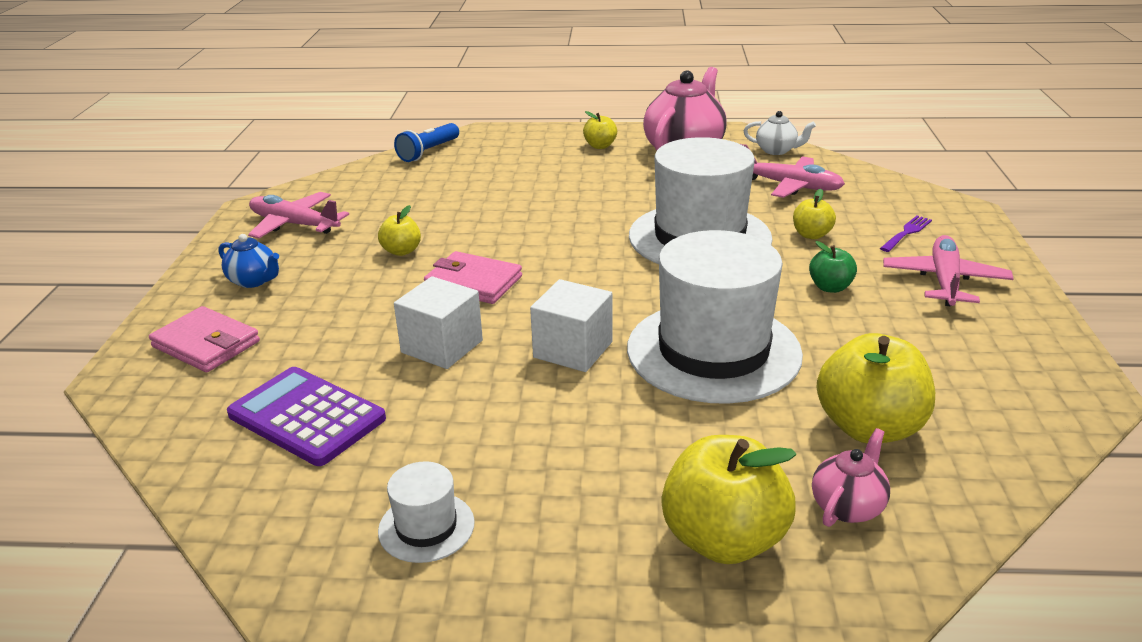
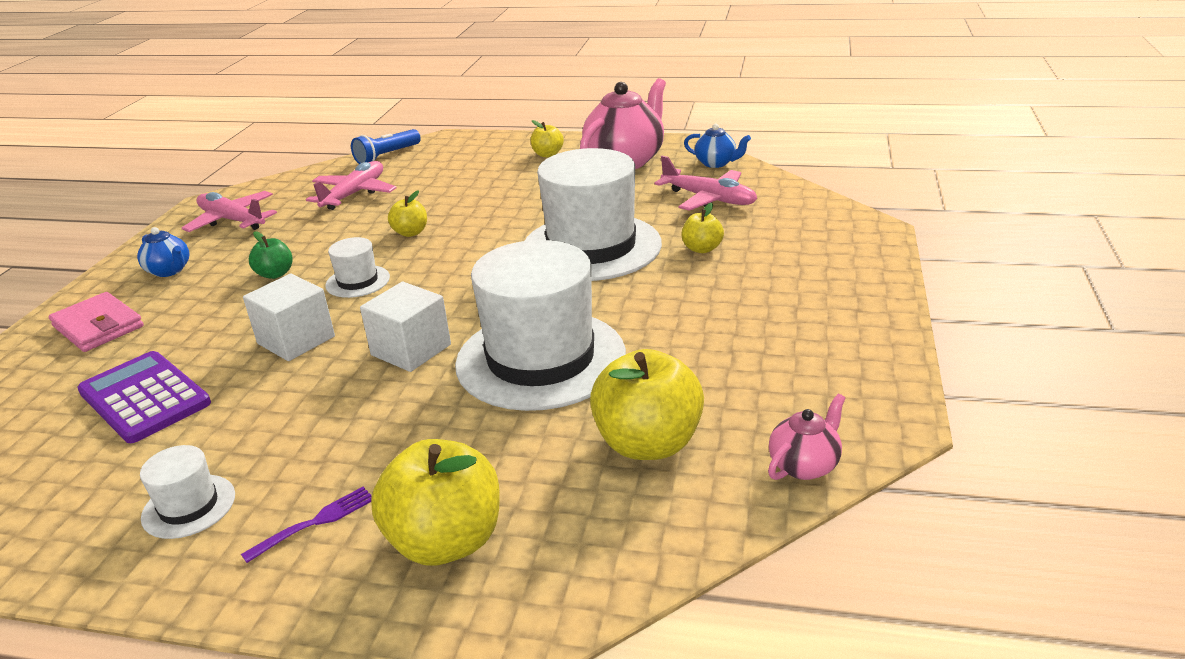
camera: 10 degrees right, 0 degrees up
yellow apple [378,205,421,256] -> yellow apple moved to [388,190,427,237]
pink wallet [424,251,522,304] -> white hat [325,237,390,298]
white teapot [744,111,816,155] -> blue teapot [684,124,751,168]
green apple [809,241,857,293] -> green apple moved to [249,231,293,279]
pink teapot [812,428,890,527] -> pink teapot moved to [768,394,845,480]
purple fork [880,216,932,252] -> purple fork moved to [241,487,372,563]
pink plane [883,235,1014,307] -> pink plane moved to [306,161,396,210]

